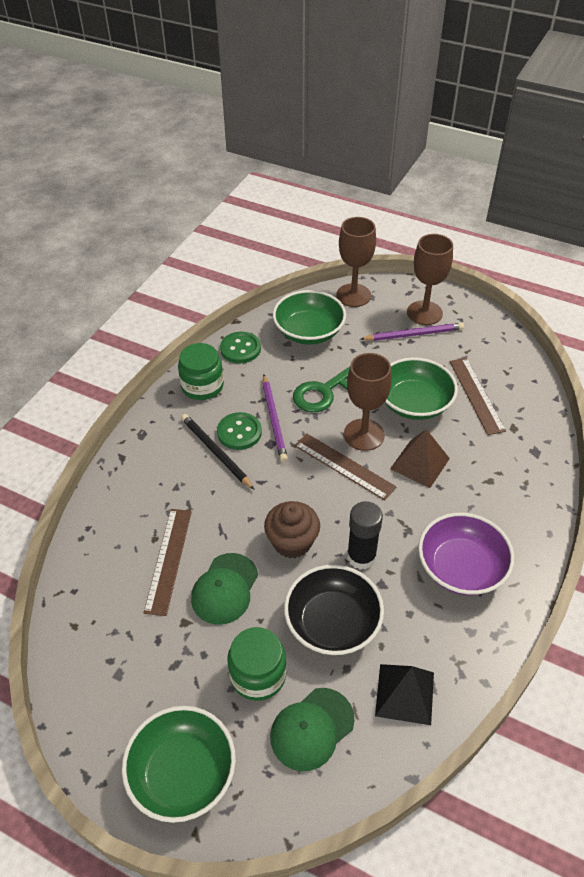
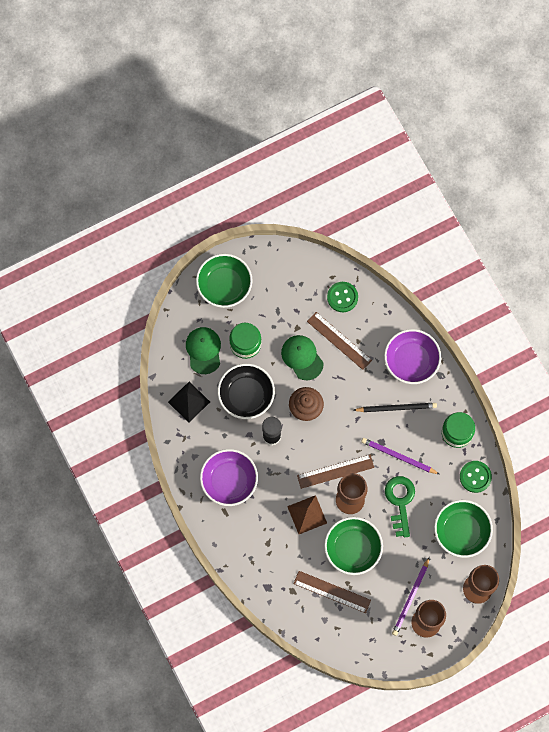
camera: 125 degrees right, 25 degrees up
green button [217,412,262,450] -> green button moved to [327,282,358,312]
none -> purple bowl [384,329,441,384]

